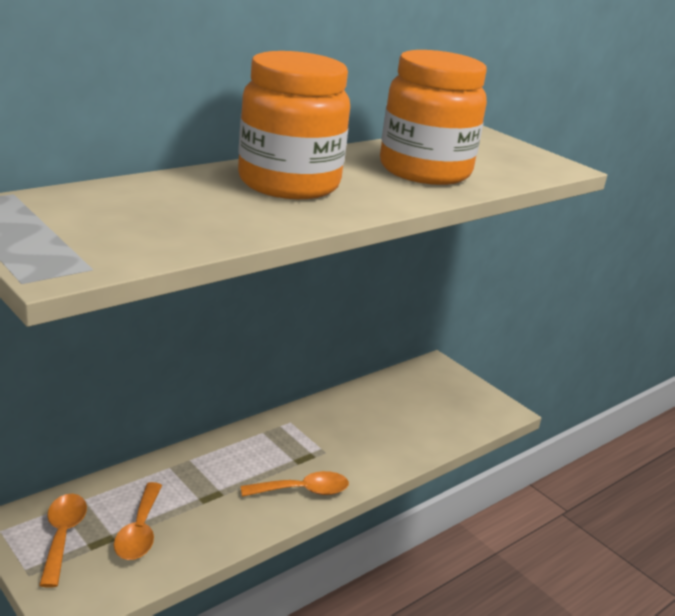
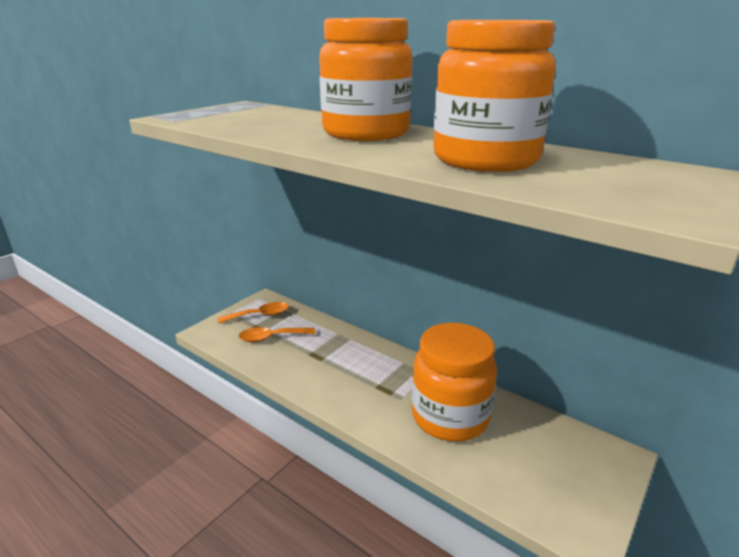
camera: 80 degrees right, 0 degrees up
orange spoon [240,471,349,497] -> none
none -> orange jar [412,323,497,442]

